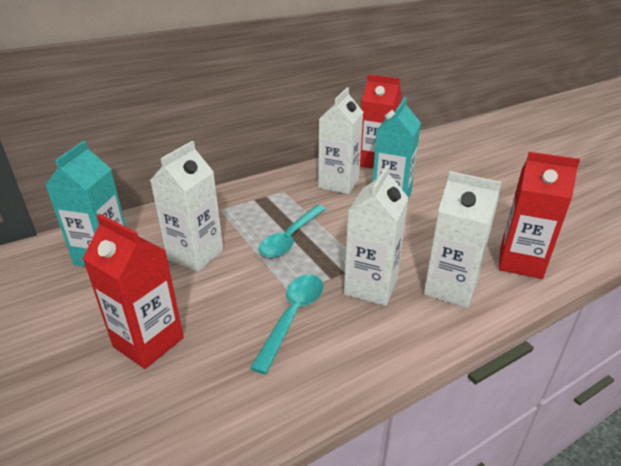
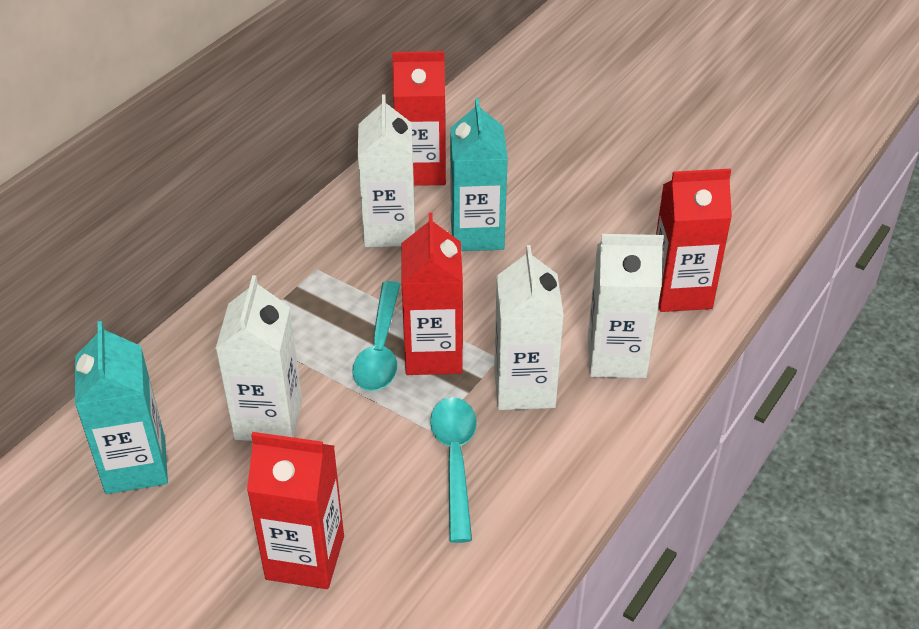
camera: 25 degrees left, 10 degrees up
none -> red carton [401,213,463,375]

